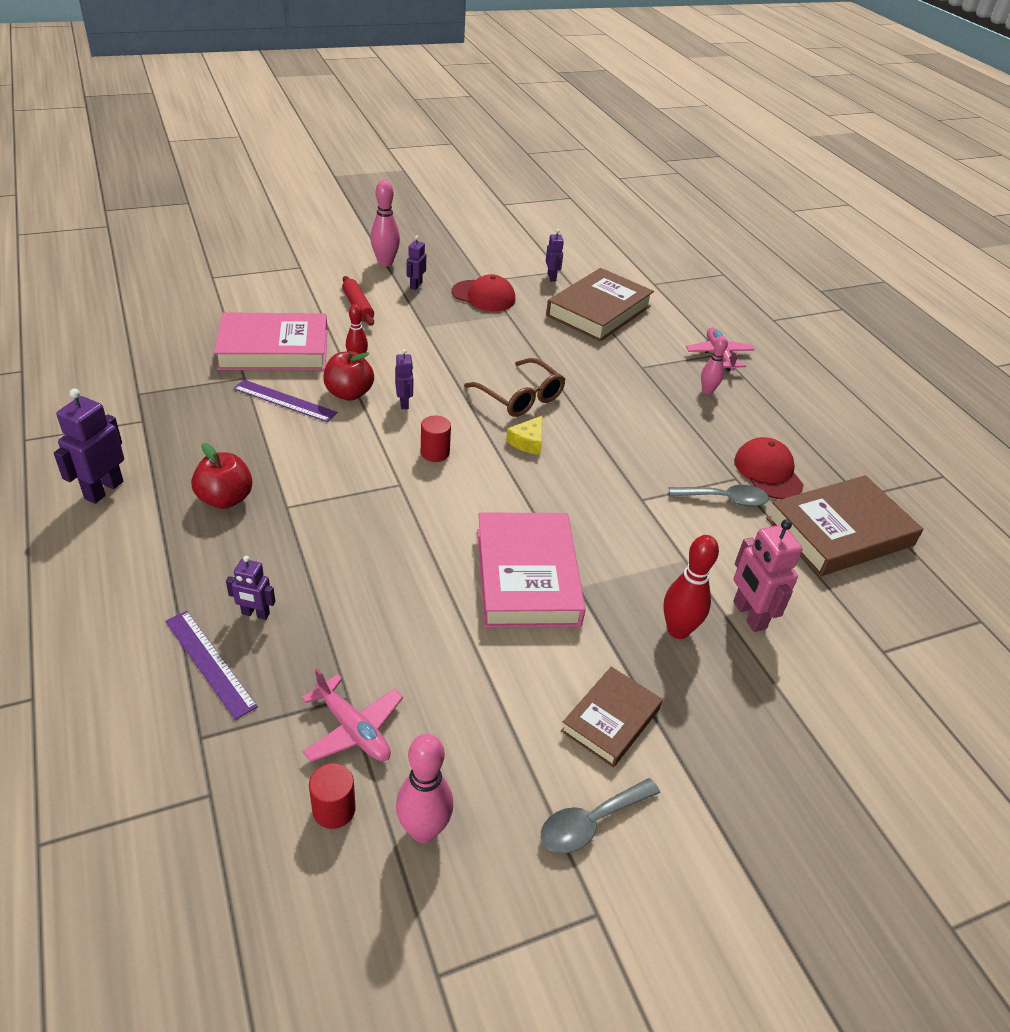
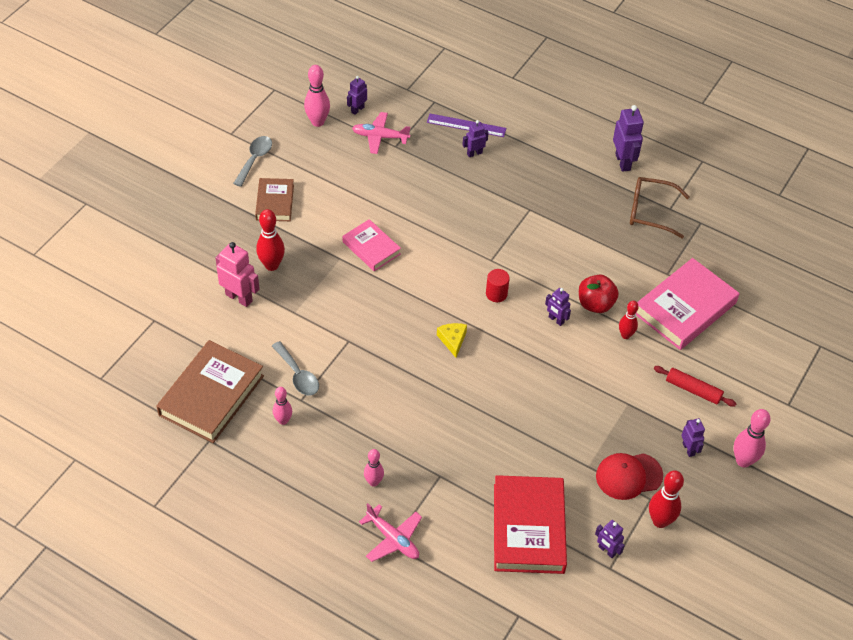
camera: 145 degrees right, 10 degrees up
red apple [191,443,253,509] -> none
purple ruler [233,380,337,422] -> none
red cylinder [309,763,356,829] -> purple robot [347,76,367,115]
brown glasses [464,358,565,417] -> brown glasses moved to [630,177,690,238]
pink book [477,512,586,628] -> pink book [343,219,401,271], size x0.58
brown book [546,268,654,341] -> red book [494,475,567,574]
grey spoon [669,485,769,507] -> grey spoon turned 90 degrees counterclockwise [272,341,319,395]
red cap [734,437,804,499] -> pink bowling pin [273,387,292,425]
none -> red bowling pin [649,470,684,528]

